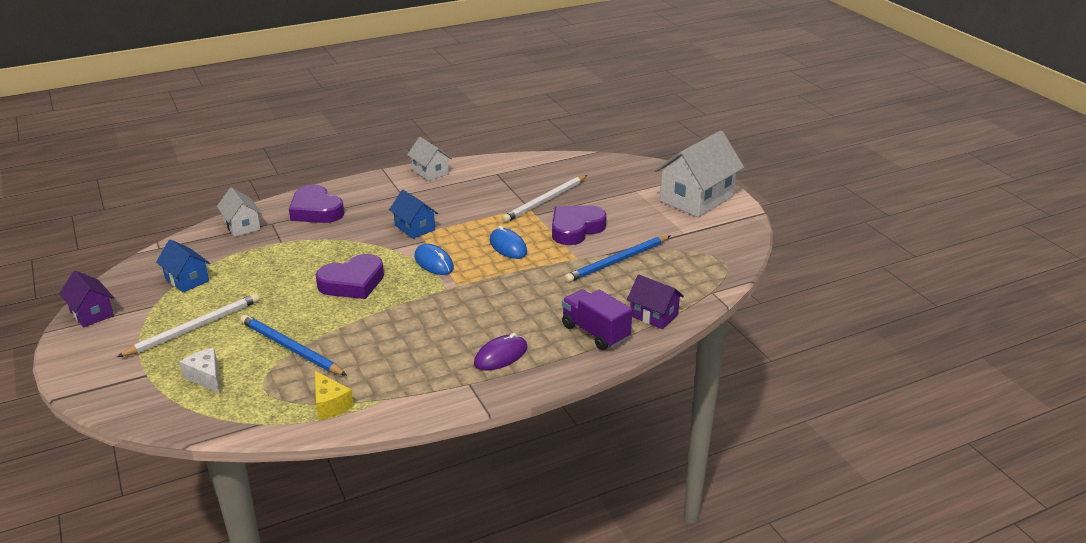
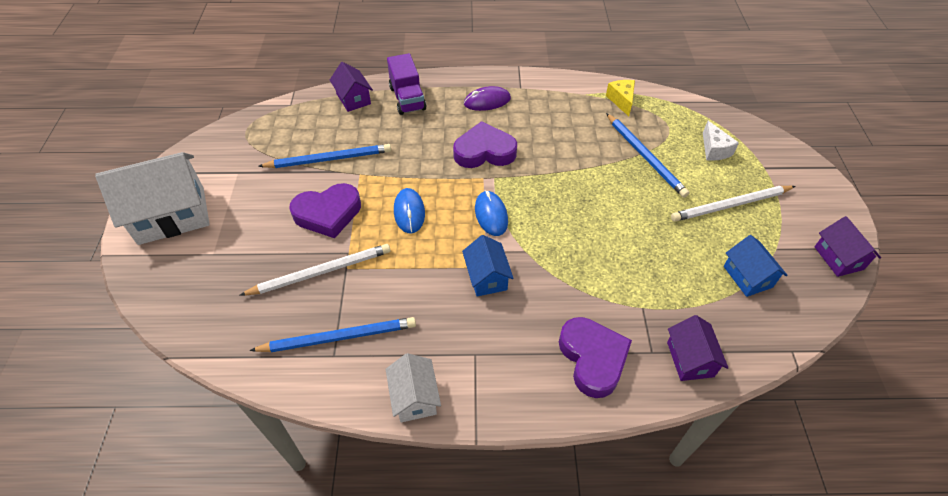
camera: 155 degrees left, 20 degrees up
white house [217,187,262,237] -> purple house [667,315,729,381]
purple heart [316,254,384,299] -> purple heart moved to [453,121,517,168]
none -> blue pencil [250,317,416,352]

